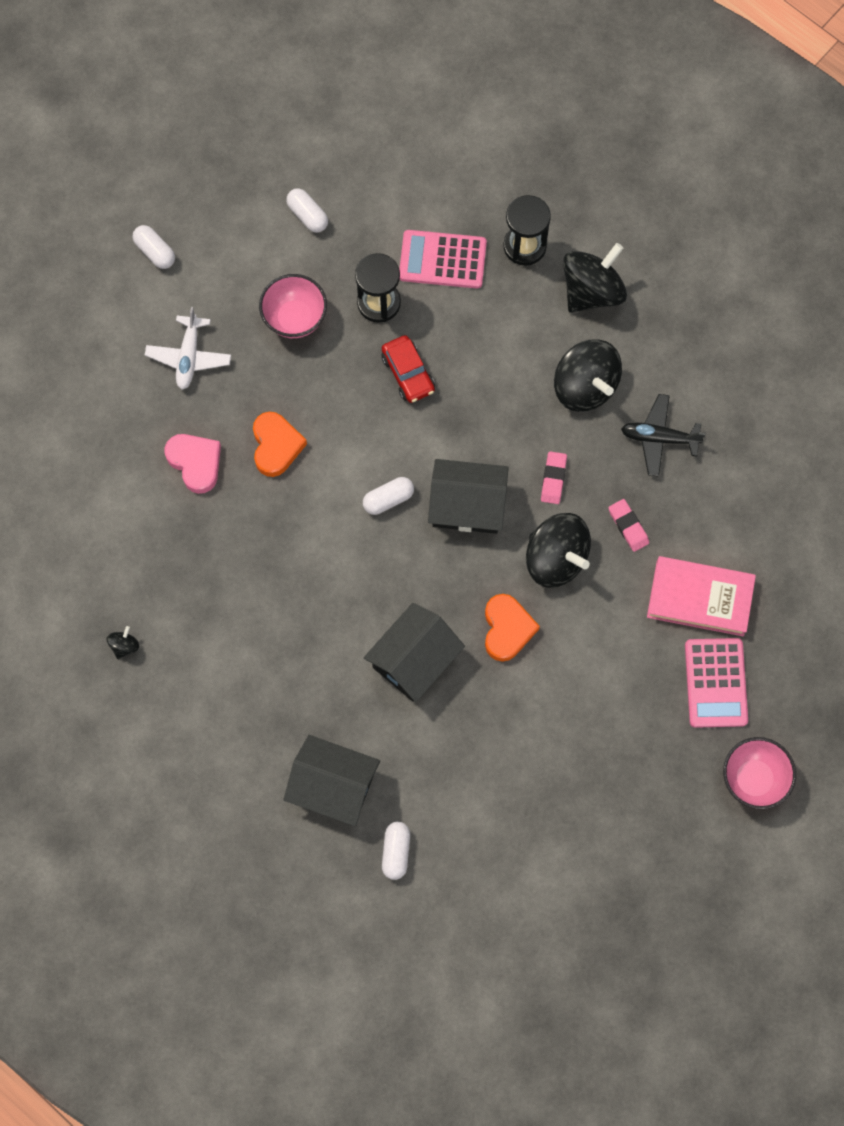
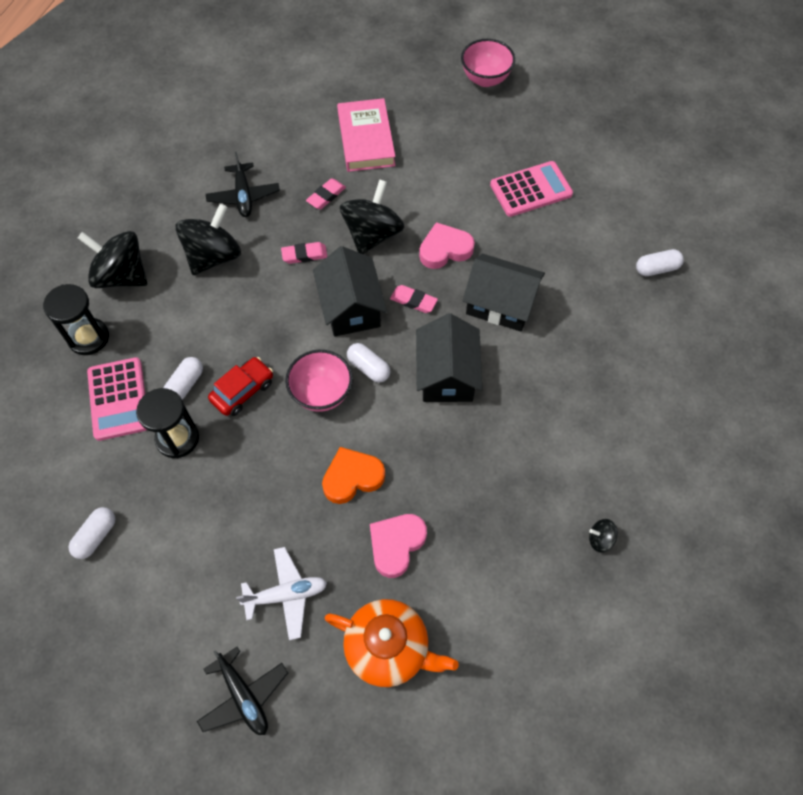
camera: 110 degrees left, 10 degrees down
white capsule [132,225,175,269] -> white capsule moved to [164,357,203,400]
pink bowl [259,274,327,338] -> pink bowl moved to [285,350,353,412]
black house [284,735,380,826] -> black house moved to [416,313,483,402]
orange heart [485,594,540,662] -> pink heart [419,222,475,269]
pink calculator [685,638,748,728] -> pink calculator moved to [490,161,573,217]
none -> black plane [197,647,288,735]
none -> orange teapot [325,599,459,687]
none -> pink eraser [390,285,438,313]

